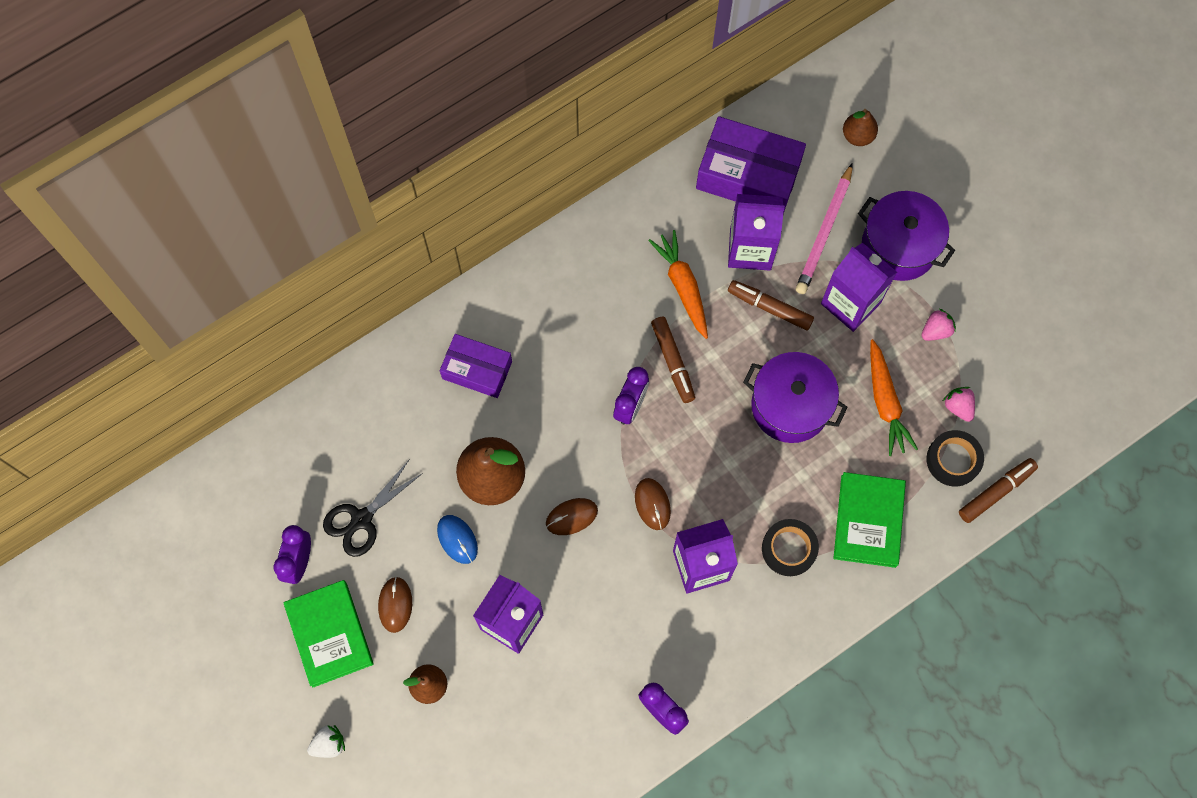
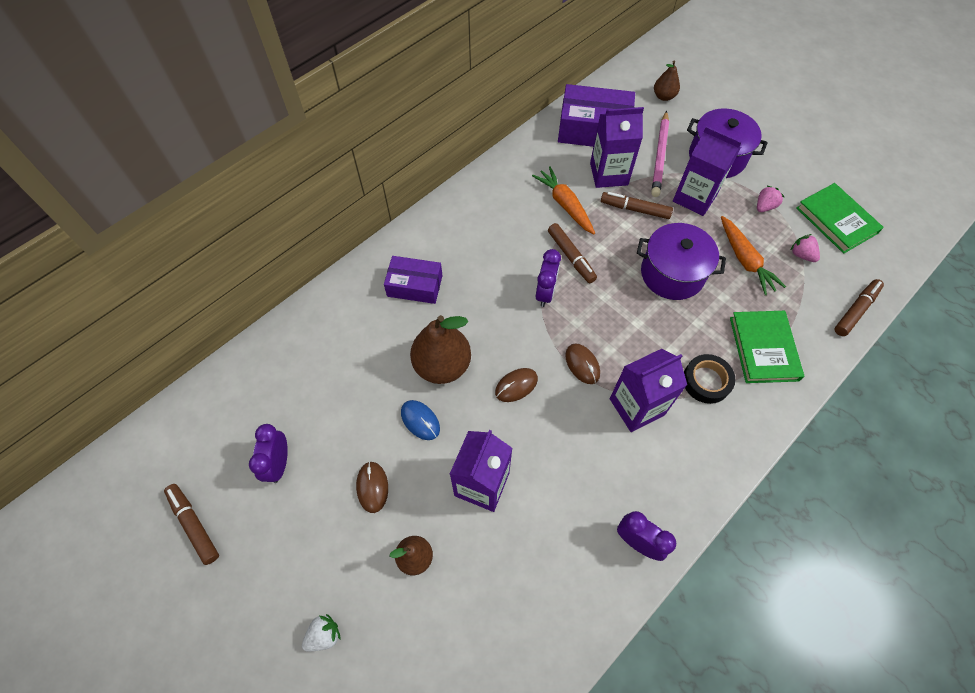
camera: 10 degrees left, 10 degrees down
green book [283,580,374,687] -> green book moved to [796,183,884,254]
black scissors [323,460,423,557] -> none
black tape [926,430,984,487] -> none
none -> brown marker [164,484,219,565]

